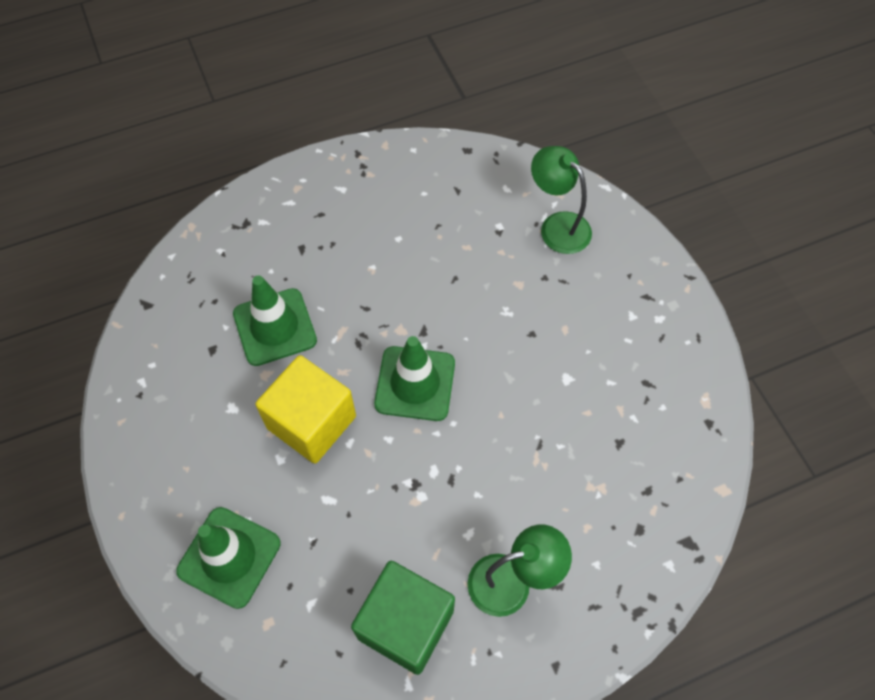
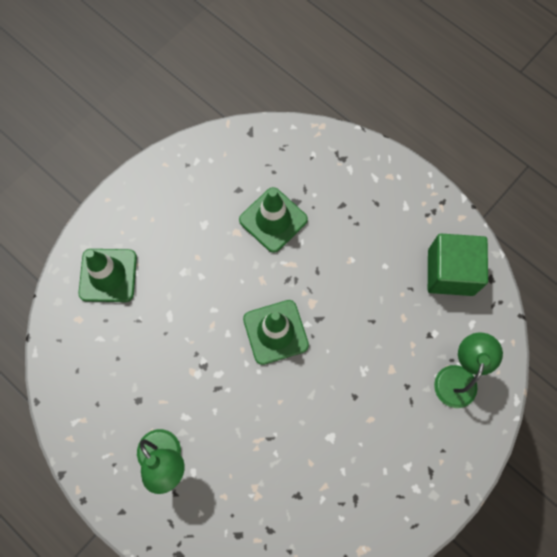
camera: 65 degrees right, 10 degrees up
yellow cube [255,355,356,464] -> none
green cube [351,561,455,675] -> green cube moved to [428,234,488,296]

